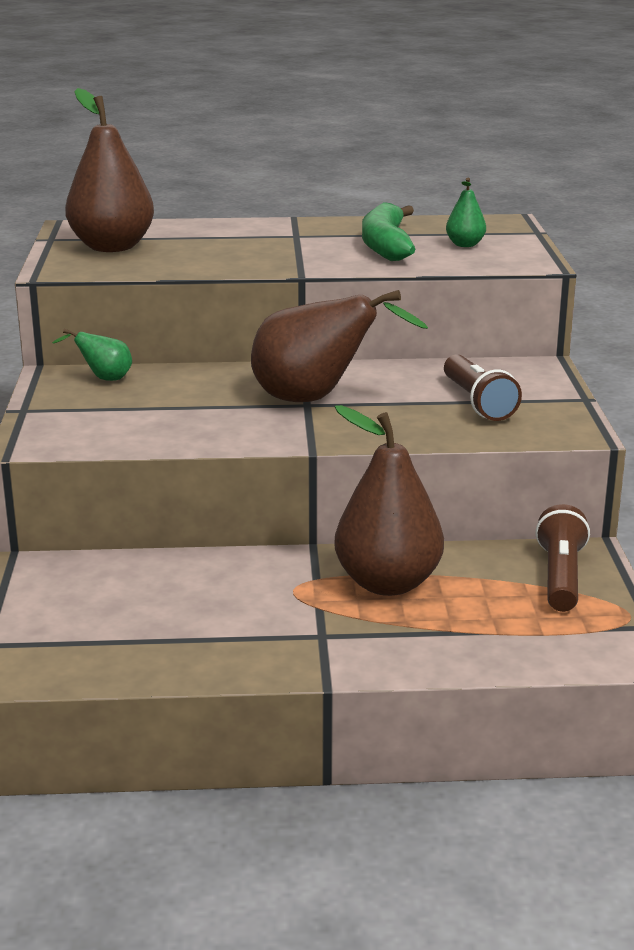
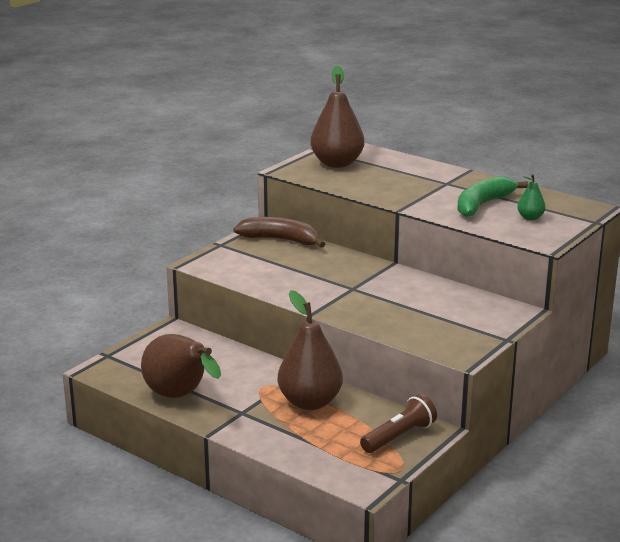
camera: 40 degrees right, 0 degrees up
green pear [52,329,132,381] -> brown banana [233,217,325,248]
brown pear [251,290,428,402] -> brown pear moved to [141,334,221,398]
brown flashlight [444,354,522,421] -> none

